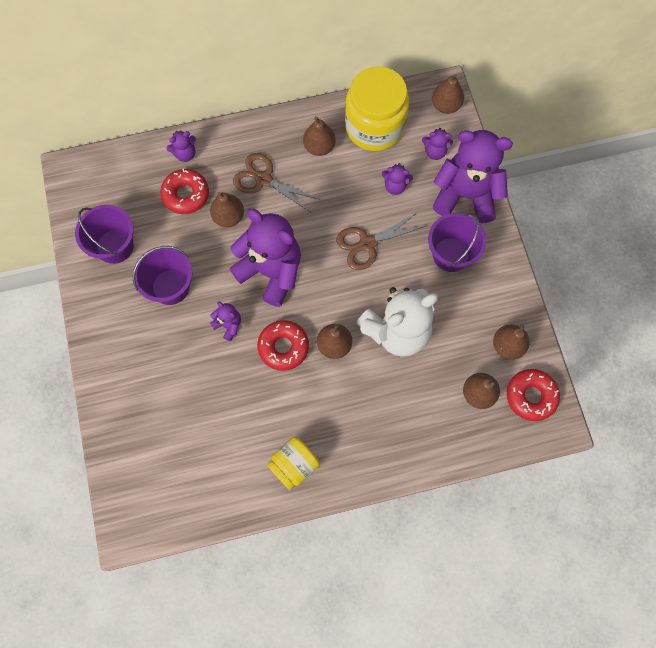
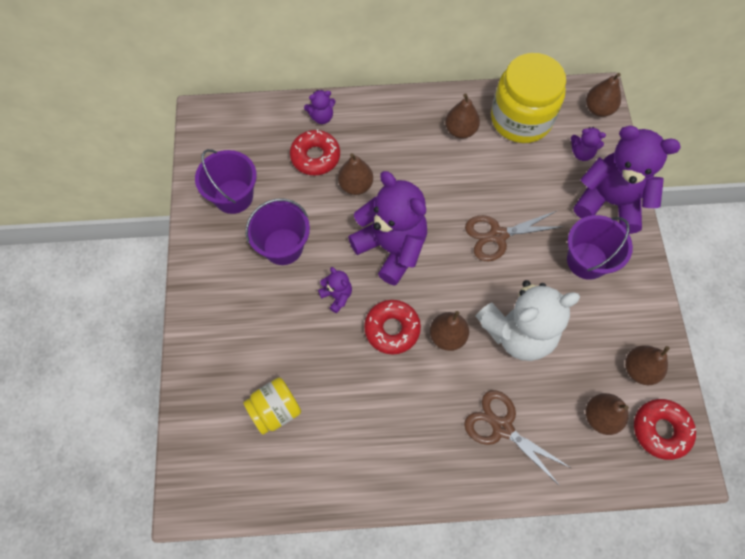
camera: 10 degrees right, 5 degrees down
brown scissors [233,153,319,213] -> brown scissors moved to [464,390,571,486]
yellow jar [267,437,320,490] -> yellow jar moved to [243,377,301,435]
purple teddy bear [382,163,413,195] -> none

